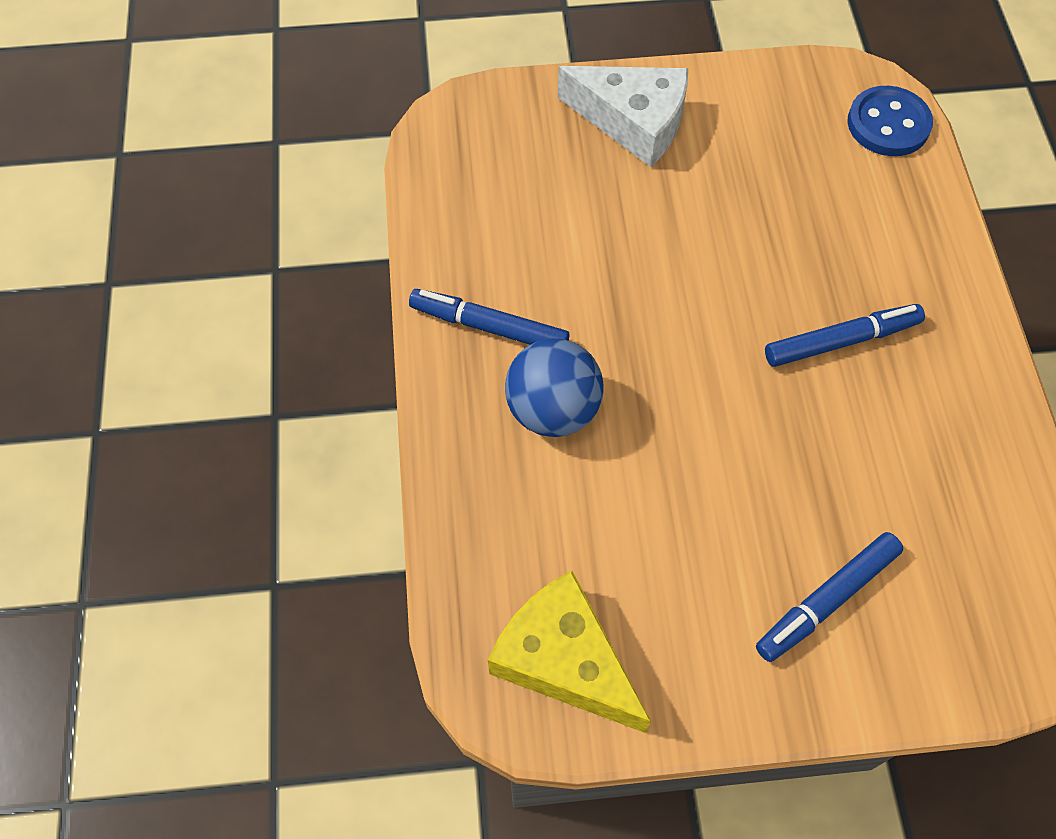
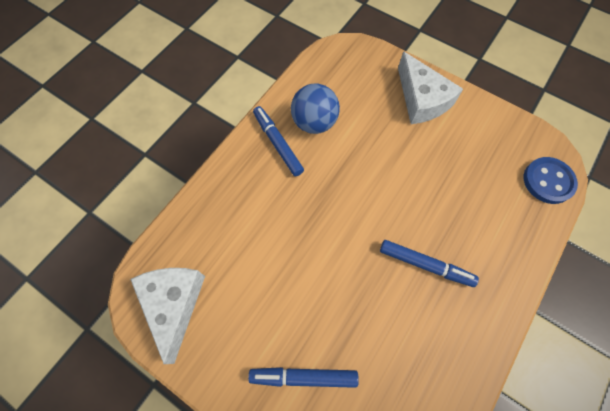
camera: 40 degrees right, 5 degrees up
yellow cheese [488,571,651,733] -> white cheese [130,268,205,364]
blue ball [505,338,604,437] -> blue ball moved to [291,83,340,134]

